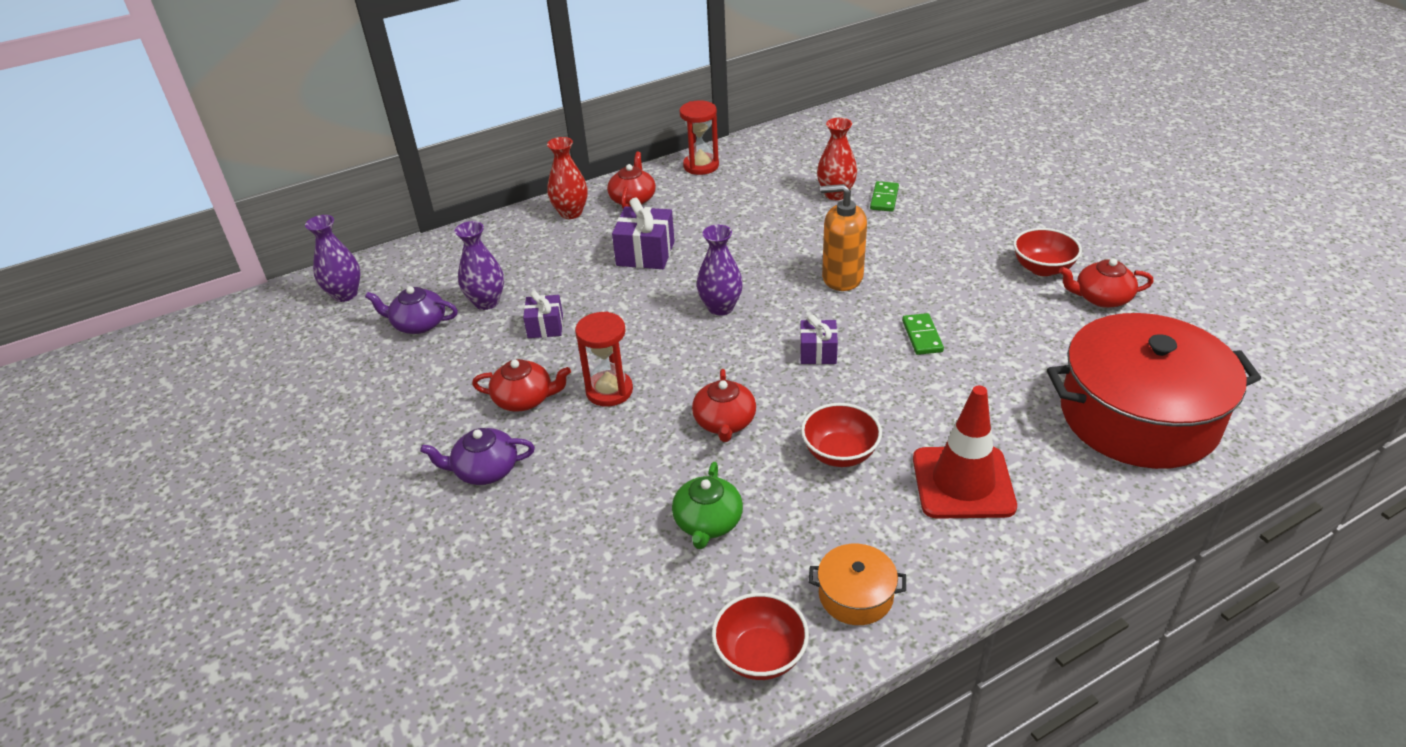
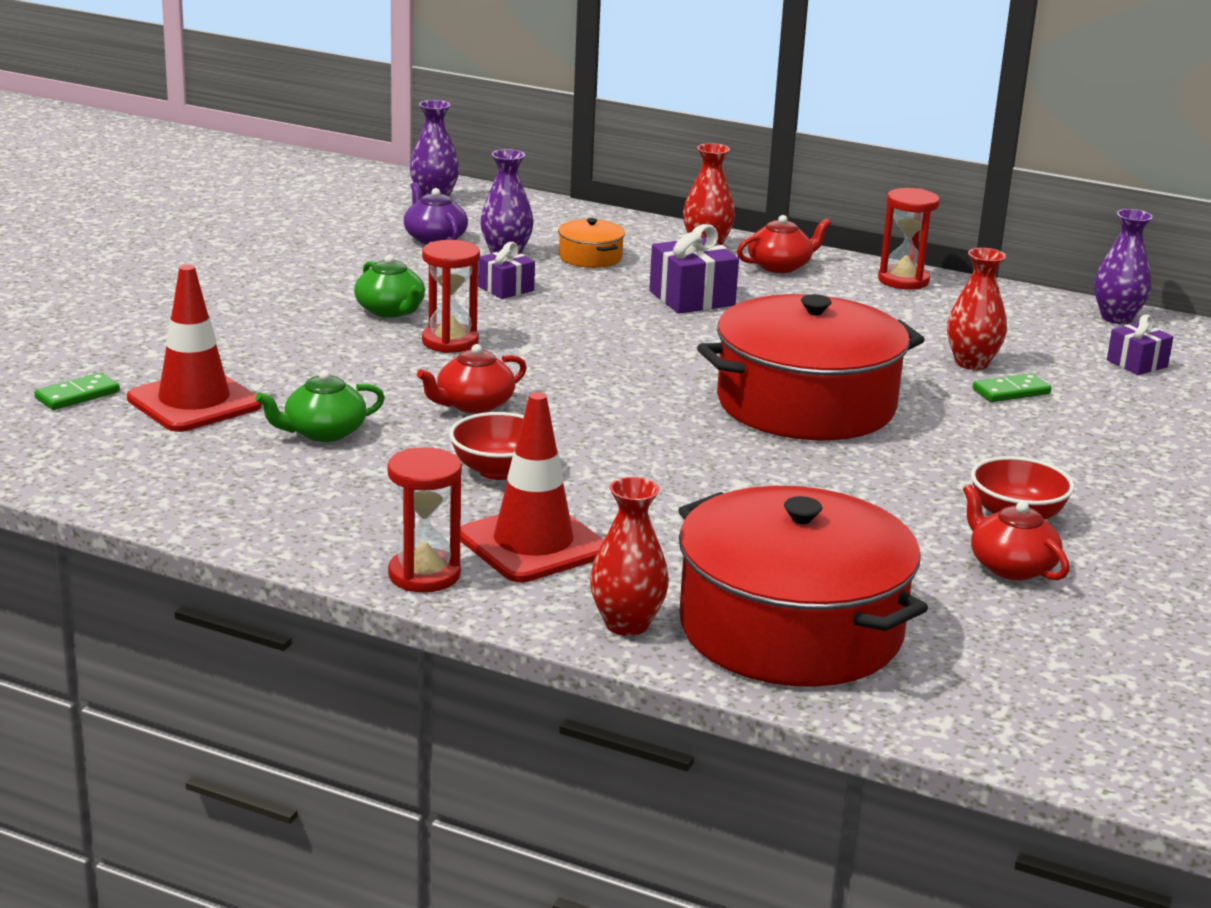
camera: 50 degrees right, 15 degrees down
purple teapot [420,428,535,485] -> none
red teapot [472,359,571,412] -> green teapot [354,255,425,318]
purple vase [697,225,743,316] -> purple vase moved to [1094,209,1153,324]
red bowl [712,593,809,680] -> none
purple gift [800,314,838,364] -> purple gift moved to [1107,315,1173,375]
orange pot [809,544,906,625] -> orange pot moved to [558,218,625,268]
orange soap dispenser [821,184,867,291] -> red pot [697,294,925,440]
green domino [902,313,944,355] -> green domino moved to [35,373,120,410]
none -> red traffic cone [127,265,262,432]
none -> red hourglass [387,447,462,592]
none -> red vase [590,477,669,636]

